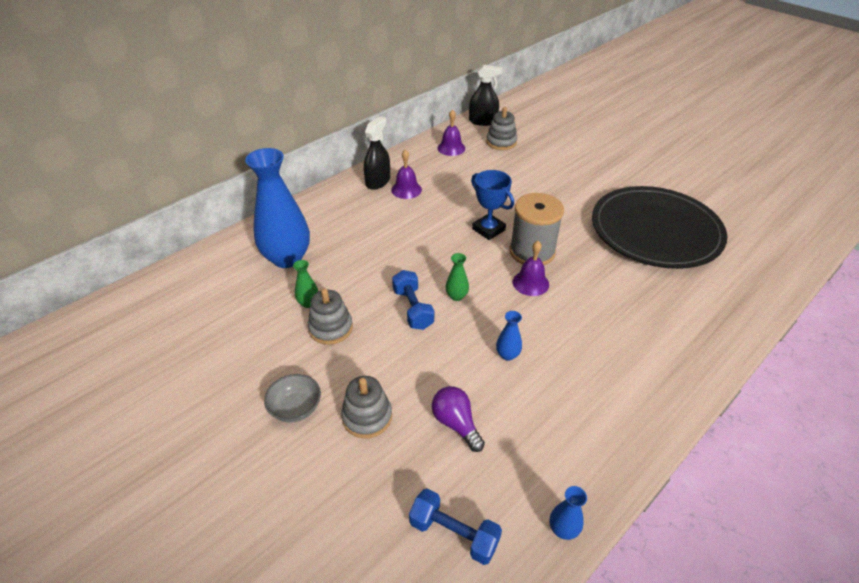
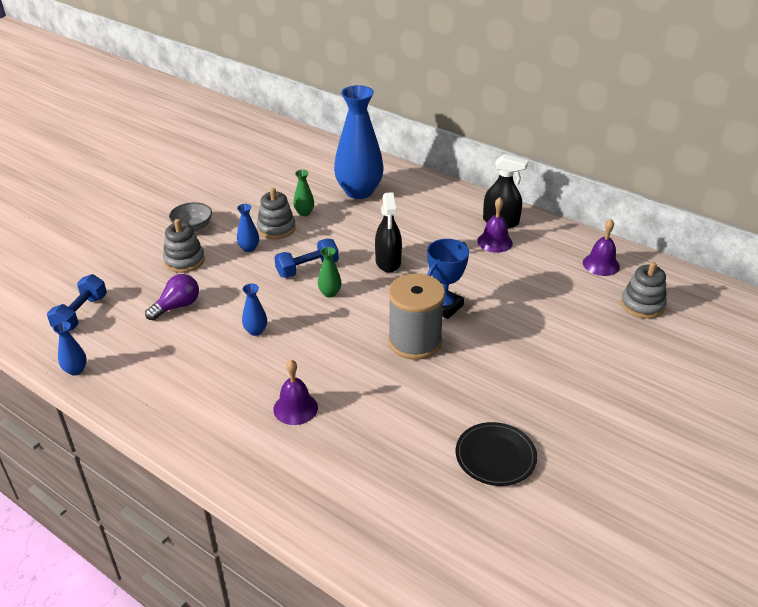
camera: 80 degrees right, 5 degrees down
black spray bottle [469,65,502,126] -> black spray bottle moved to [375,192,402,273]
purple bell [513,241,549,296] -> purple bell moved to [273,360,318,425]
black plate [592,186,727,269] -> black plate [456,422,537,486], size x0.44
none -> blue vase [237,204,259,252]

